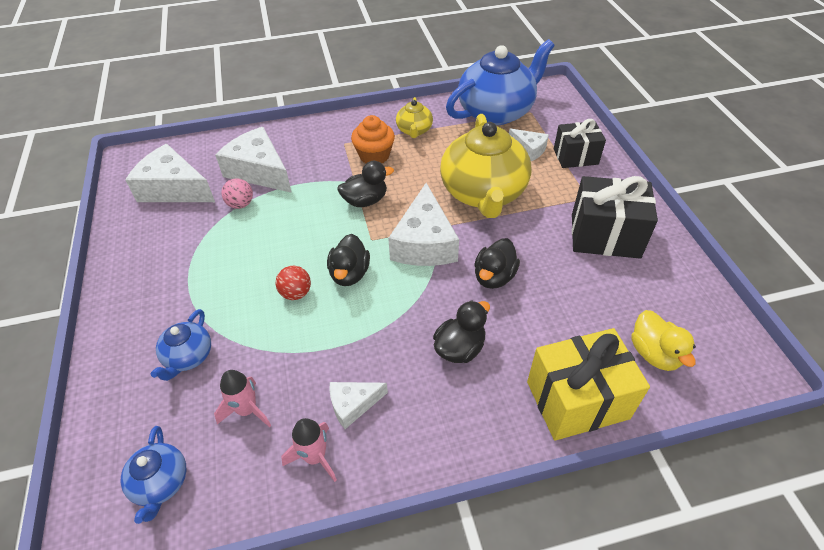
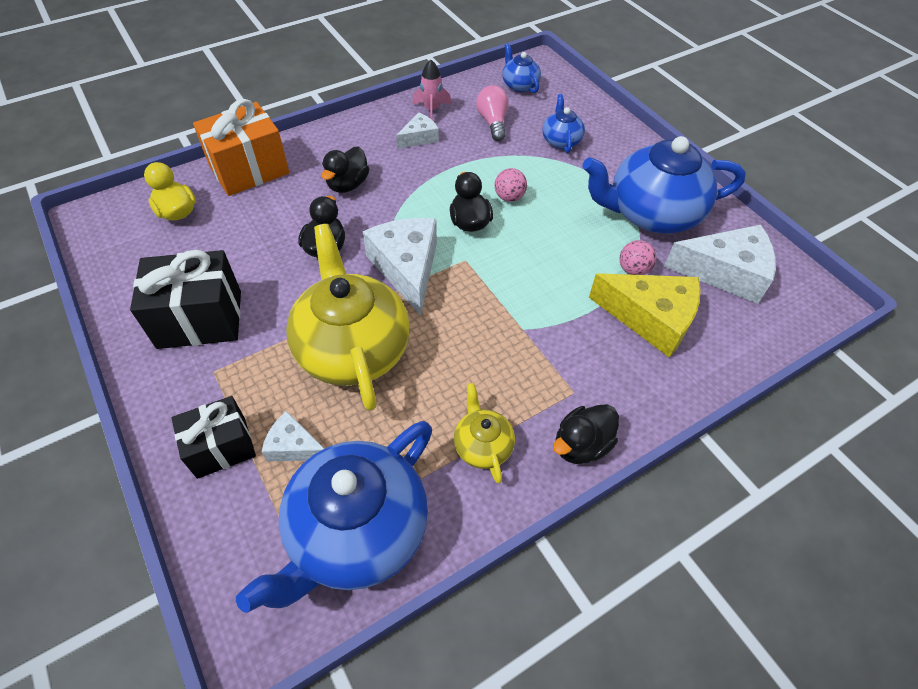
camera: 160 degrees right, 5 degrees up
pink rocket [214,370,271,427] -> pink light bulb [476,85,509,141]
white cheese [215,127,292,193] -> yellow cheese [589,273,701,357]
red ball [276,266,311,300] -> pink ball [495,168,527,202]
black duck [337,161,394,207] -> black duck moved to [553,404,619,464]
orange cupcake [351,115,395,163] -> none
yellow gift [527,328,650,441] -> orange gift [193,99,289,196]
none -> blue teapot [582,136,746,233]

